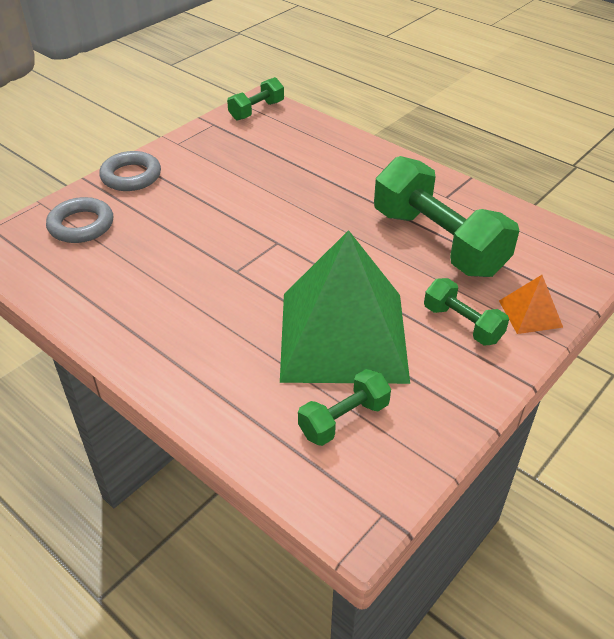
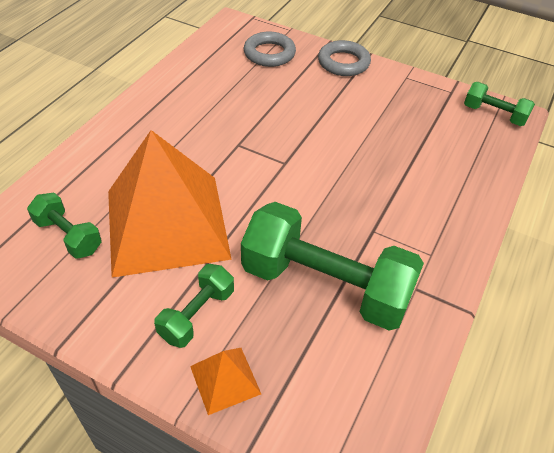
camera: 75 degrees right, 5 degrees up
green pyramid [280,230,410,384] -> orange pyramid [108,130,232,278]
green dumbbell [374,156,519,277] -> green dumbbell turned 75 degrees clockwise [241,202,424,331]

